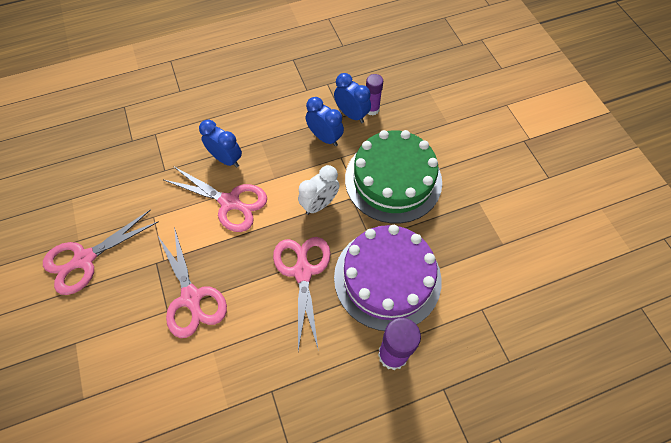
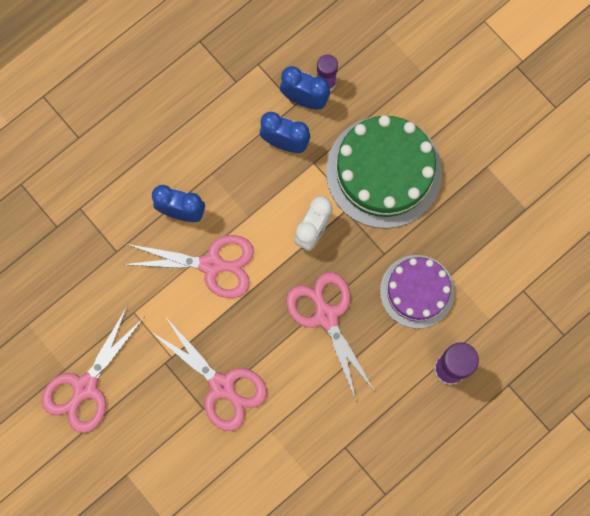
camera: 20 degrees left, 15 degrees up
purple cake [334,225,442,331] -> purple cake [380,255,455,329], size x0.63

